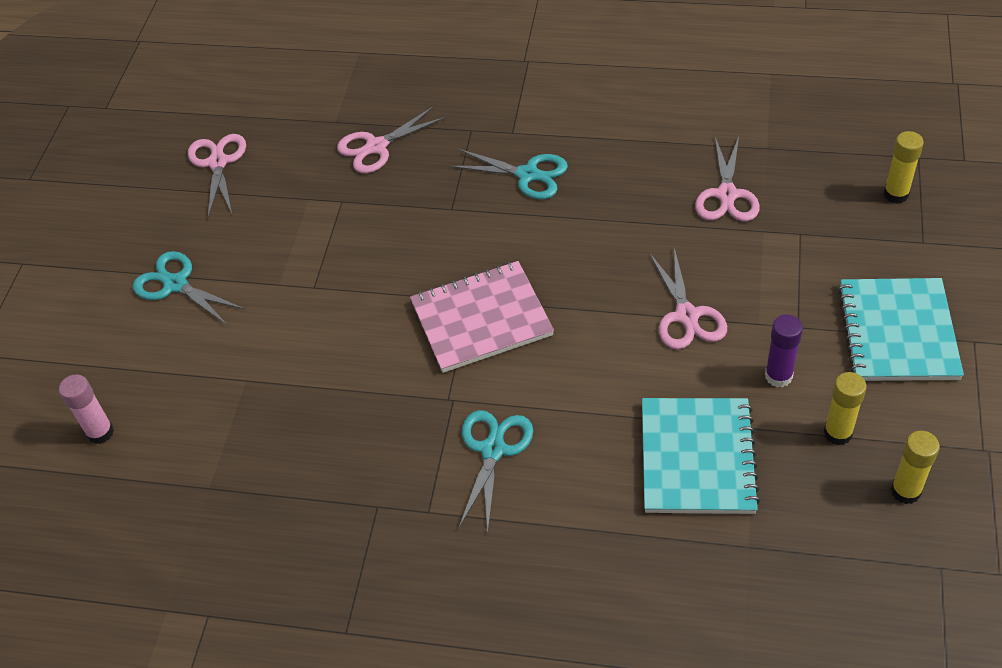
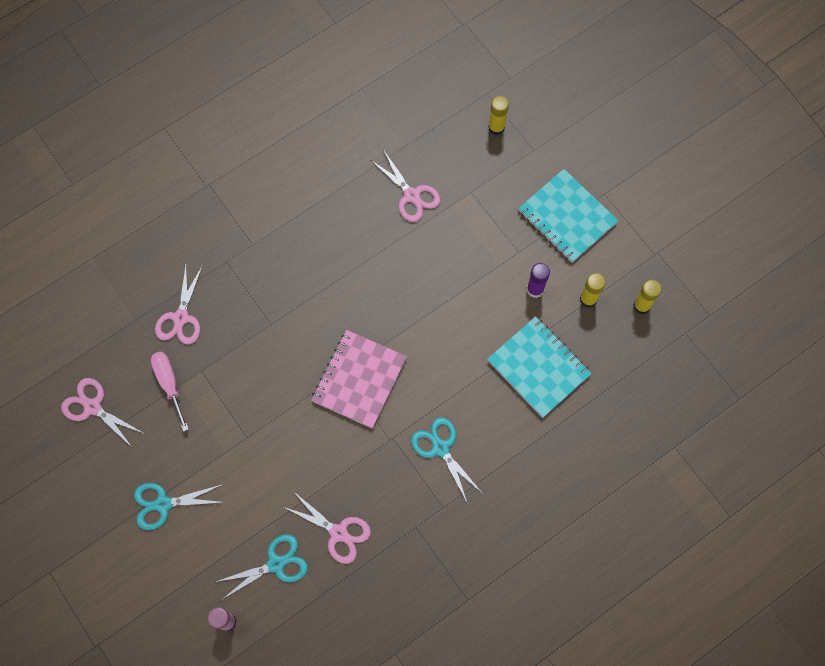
camera: 50 degrees left, 20 degrees up
turquoise scissors [450,149,568,199] -> turquoise scissors moved to [216,534,308,599]
pink scissors [650,248,727,349] -> pink scissors moved to [284,491,371,564]
none -> pink screwdriver [151,352,189,432]

